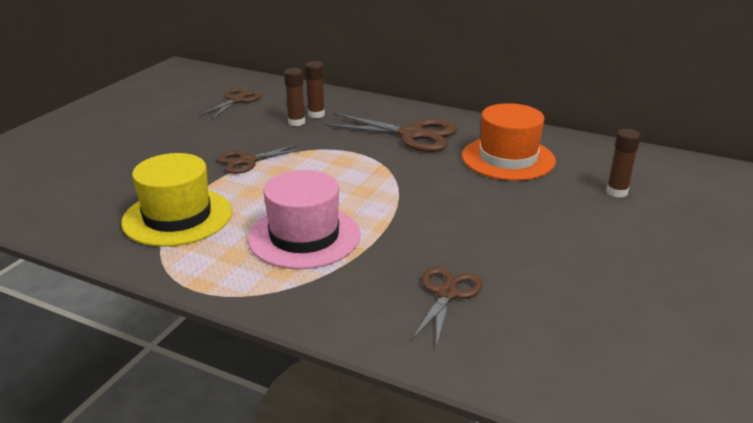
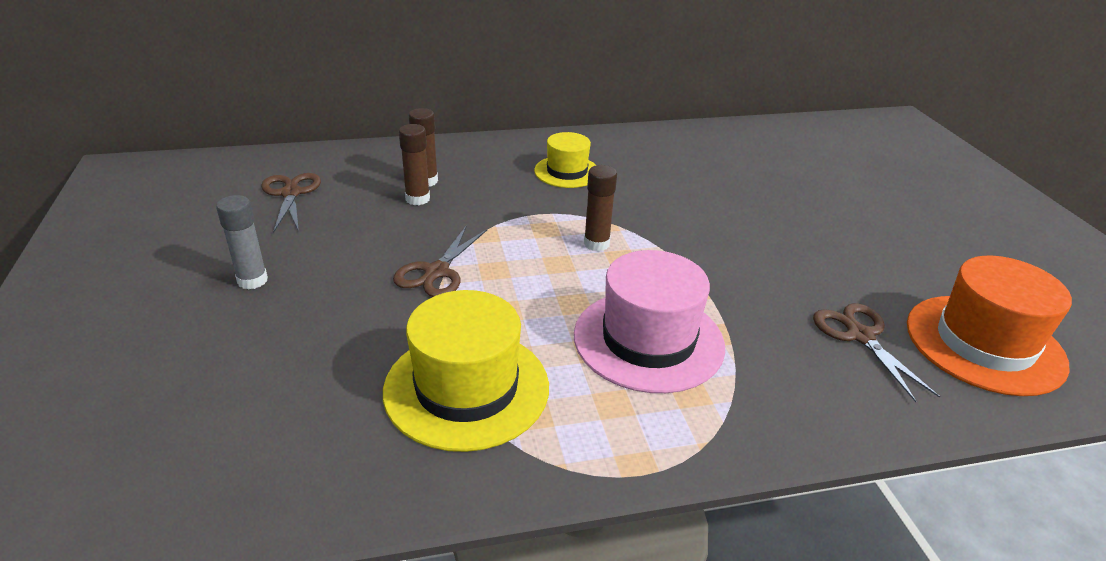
camera: 40 degrees left, 5 degrees up
brown scissors [323,113,457,152] -> yellow hat [534,132,596,188]
orange hat [462,103,556,181] -> orange hat moved to [907,256,1072,396]
brown glue stick [606,129,641,197] -> brown glue stick moved to [584,165,617,251]
none -> grey glue stick [216,195,268,290]

